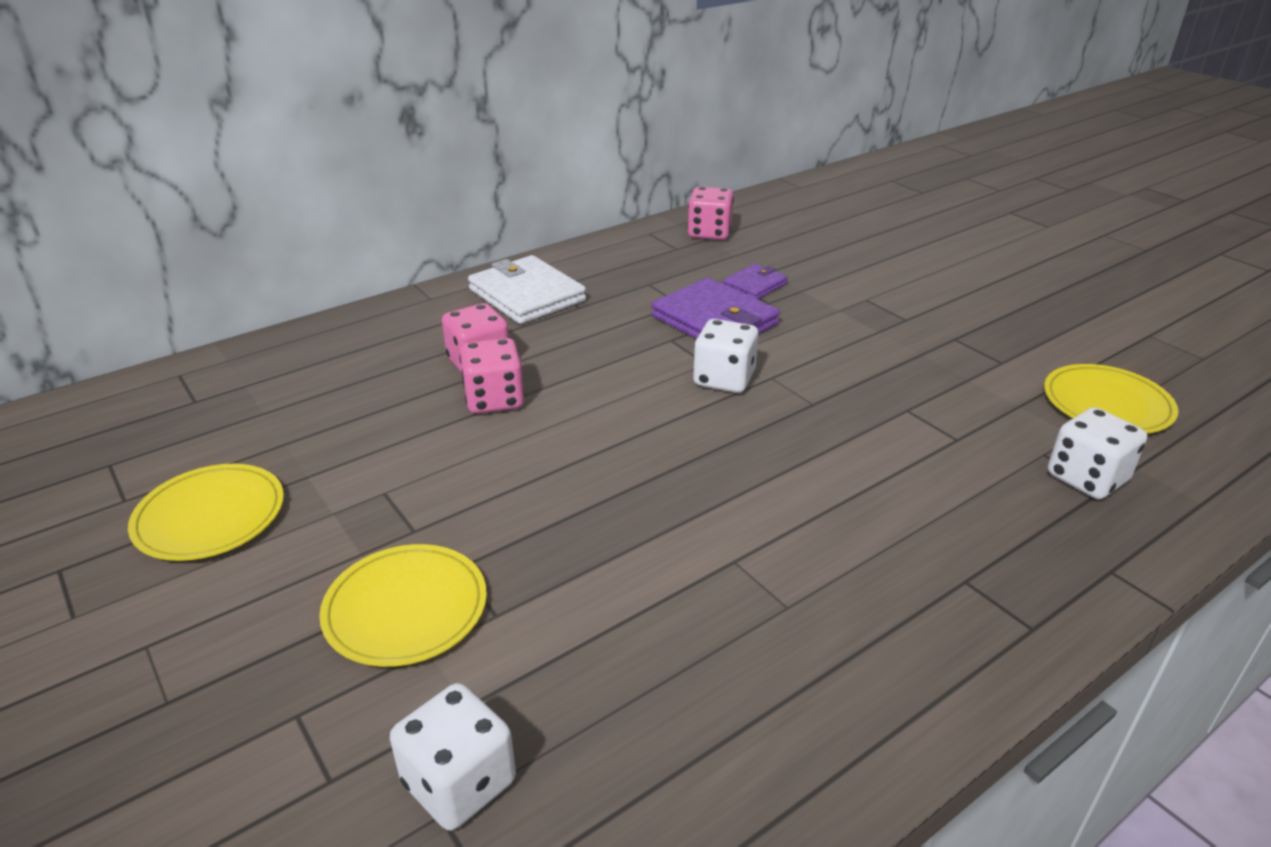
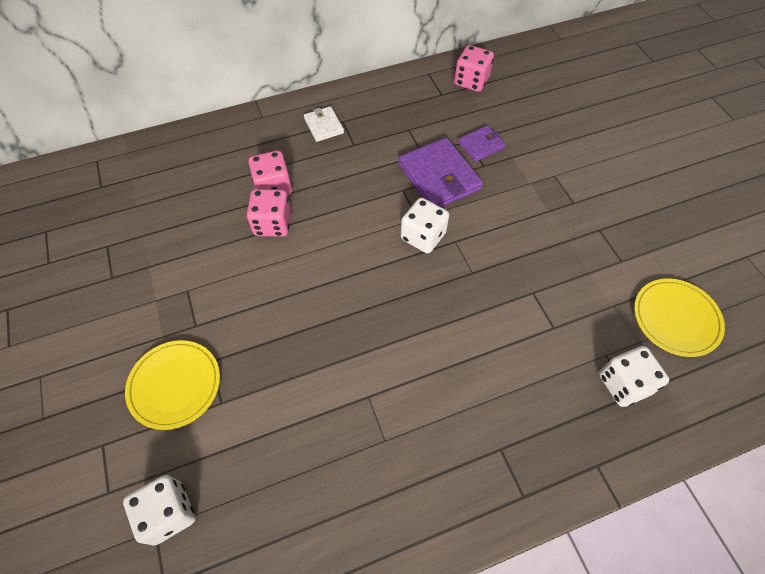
camera: 15 degrees right, 25 degrees up
yellow plate [128,464,284,561] -> none
white wallet [468,255,586,324] -> white wallet [304,106,344,142], size x0.55

